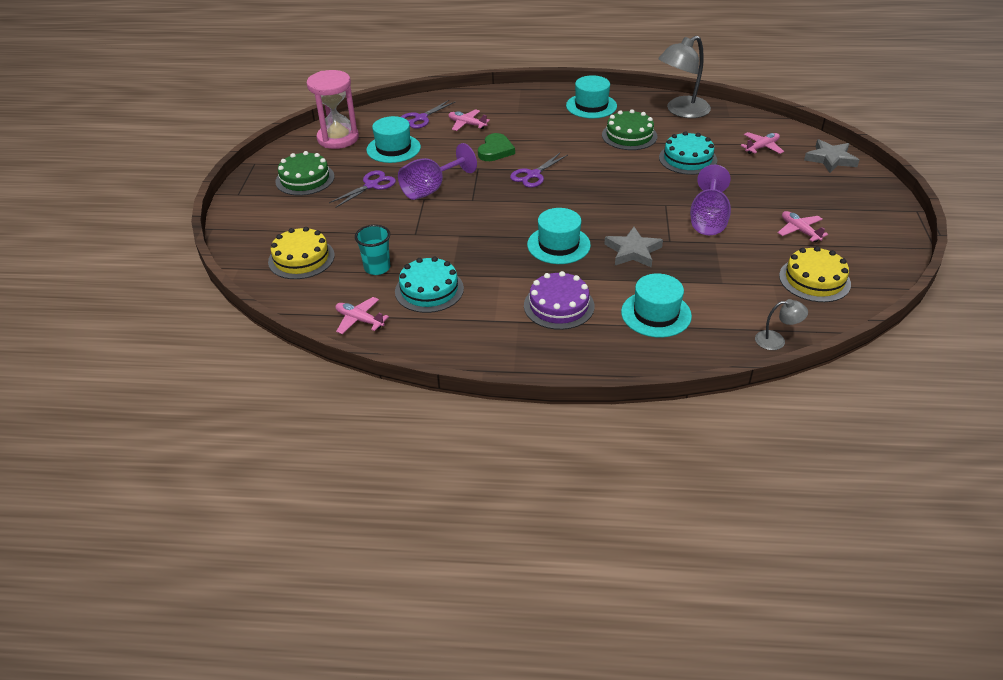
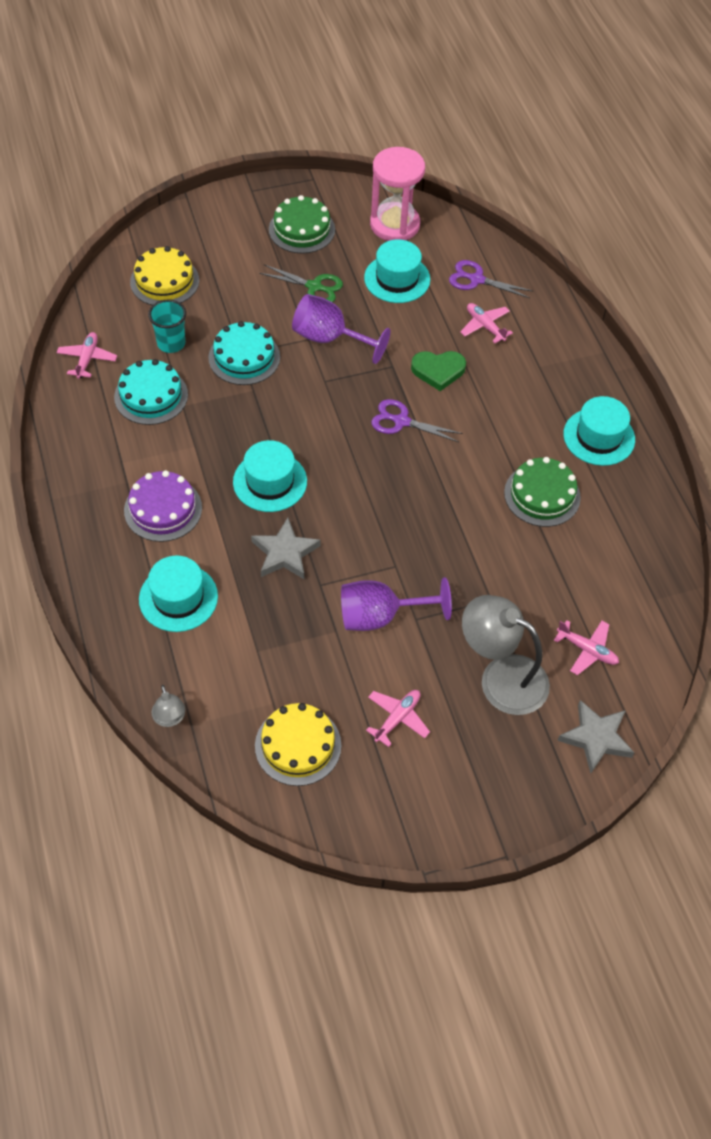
camera: 65 degrees right, 15 degrees up
purple scissors [329,170,396,208] -> green scissors [259,265,343,302]
pink plane [448,109,490,131] -> pink plane turned 45 degrees counterclockwise [460,303,513,343]
grey lamp [658,36,711,118] -> grey lamp moved to [462,595,550,715]
turquoise cake [659,131,717,175] -> turquoise cake moved to [208,321,280,385]

